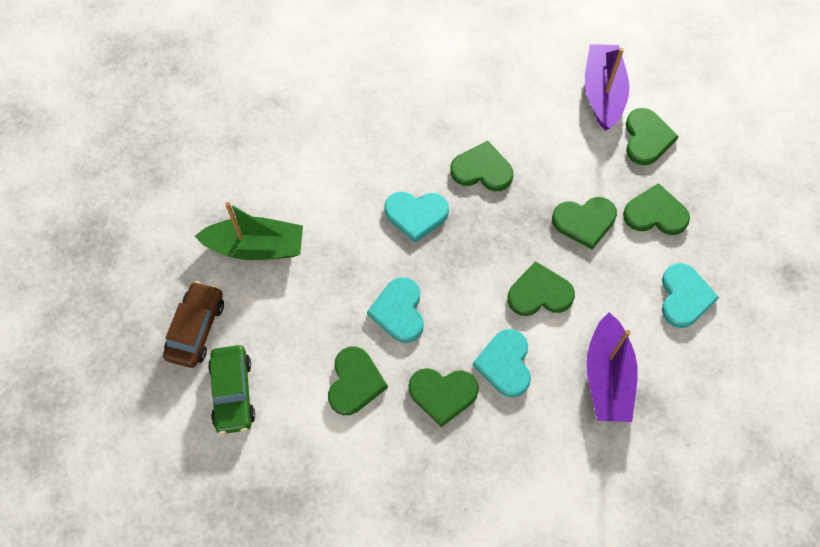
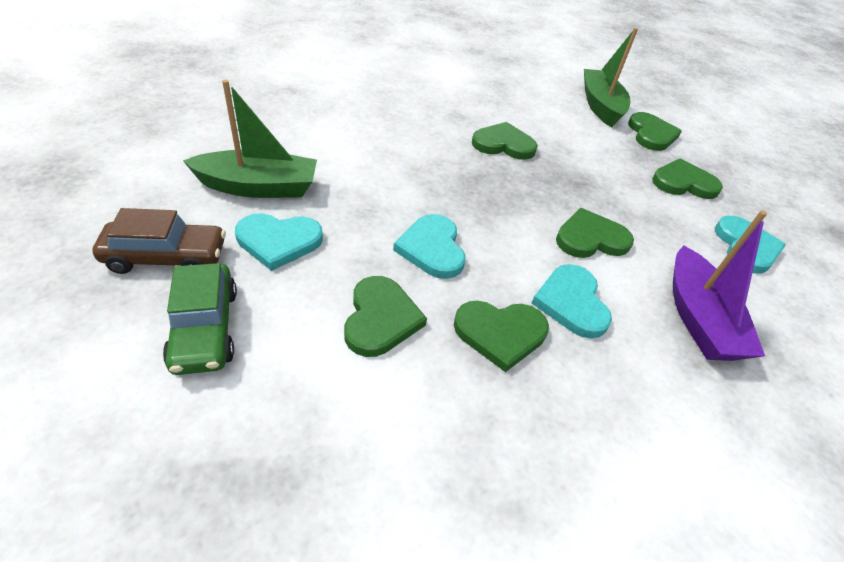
camera: 10 degrees left, 20 degrees down
brown car [163,281,224,368] -> brown car turned 75 degrees clockwise [92,208,226,274]
turquoise heart [384,192,449,243] -> turquoise heart moved to [235,213,323,271]
green heart [552,197,617,250] -> none
purple boat [585,44,629,131] -> green boat [584,28,638,127]

